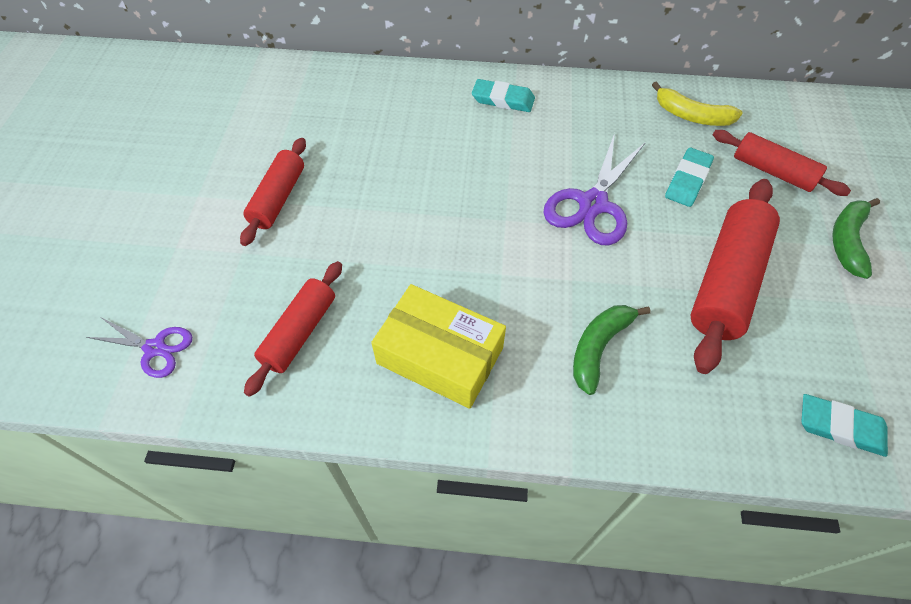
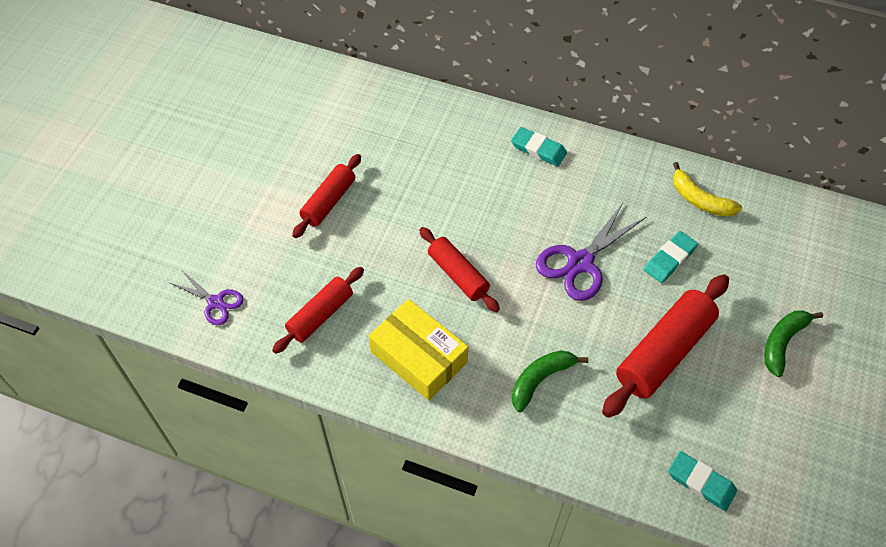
camera: 15 degrees right, 0 degrees up
red rolling pin [713,130,851,196] -> red rolling pin moved to [419,227,500,312]

